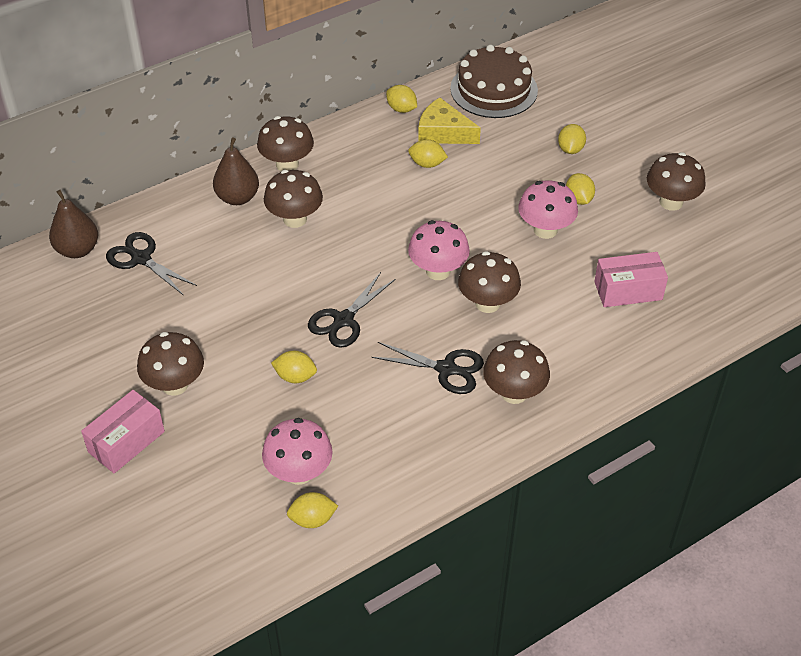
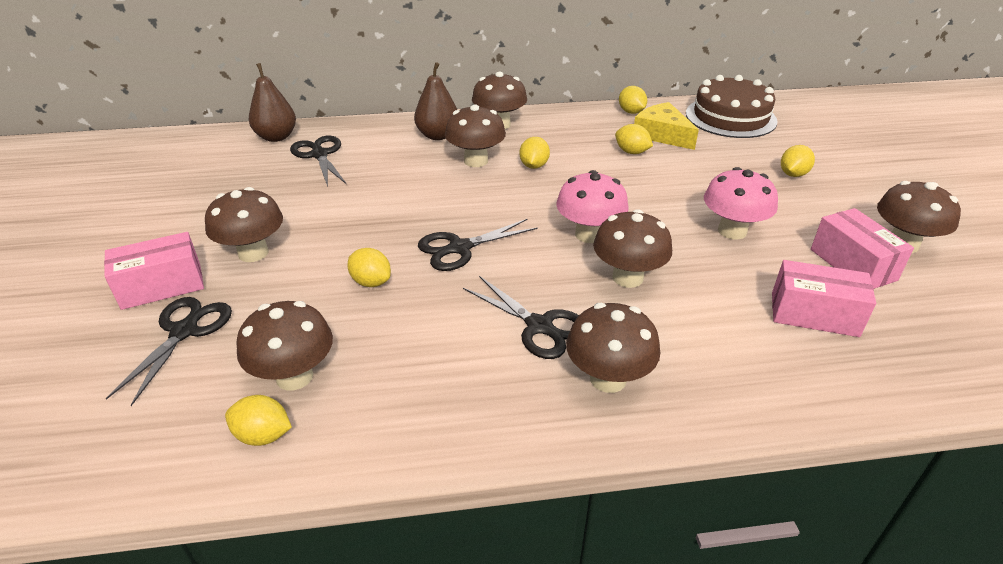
camera: 25 degrees right, 10 degrees down
pink mushroom [262,418,333,485] -> brown mushroom [236,301,333,390]
yellow lemon [566,173,595,205] -> yellow lemon moved to [519,137,550,169]
none -> black scissors [105,297,232,406]
none -> pink box [811,208,914,289]

